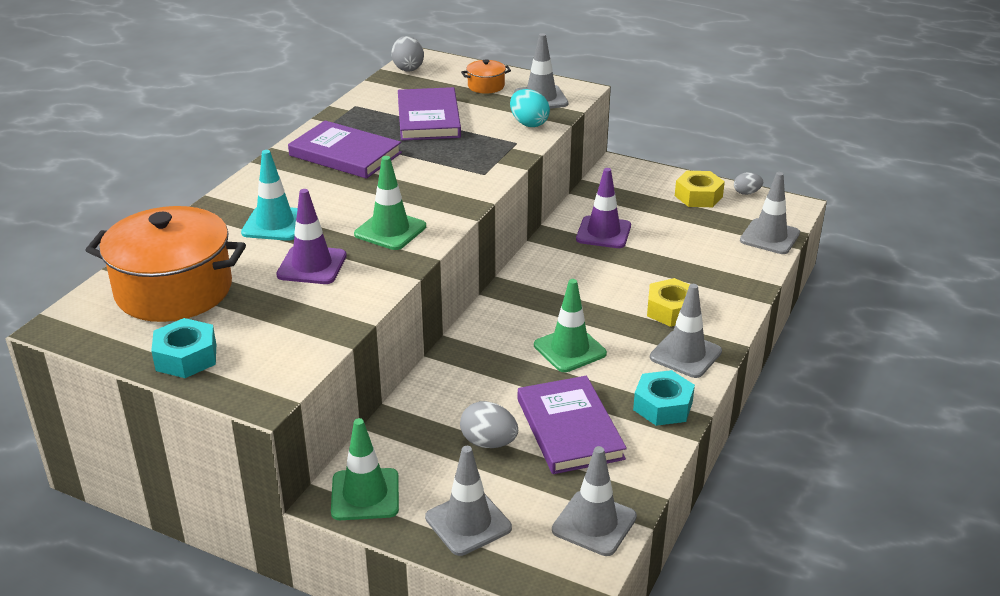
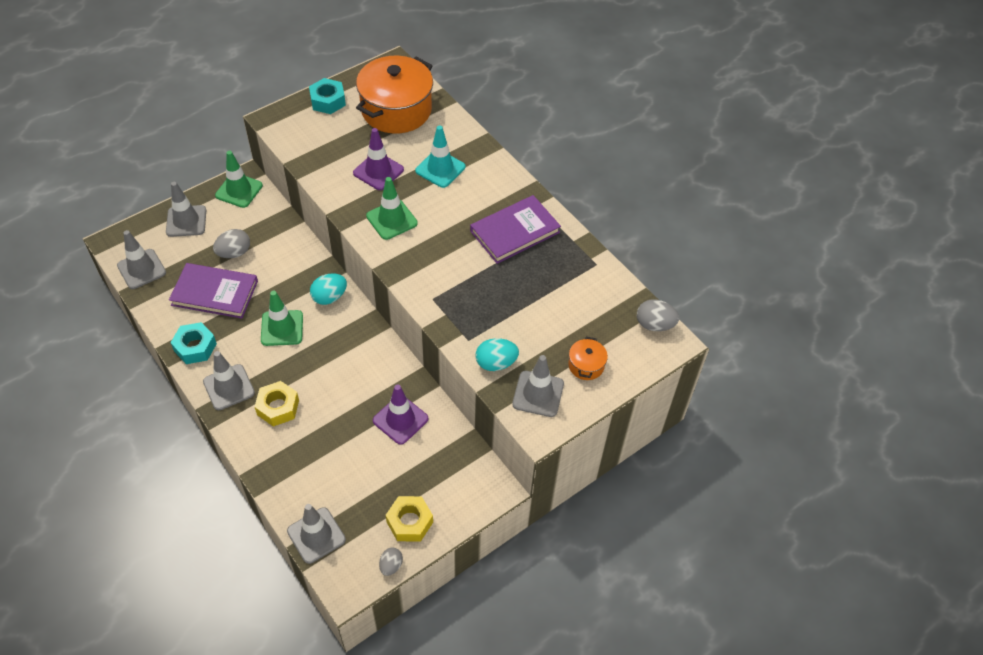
camera: 115 degrees right, 20 degrees up
purple book [398,87,461,141] -> none
none -> turquoise egg [310,273,347,305]

